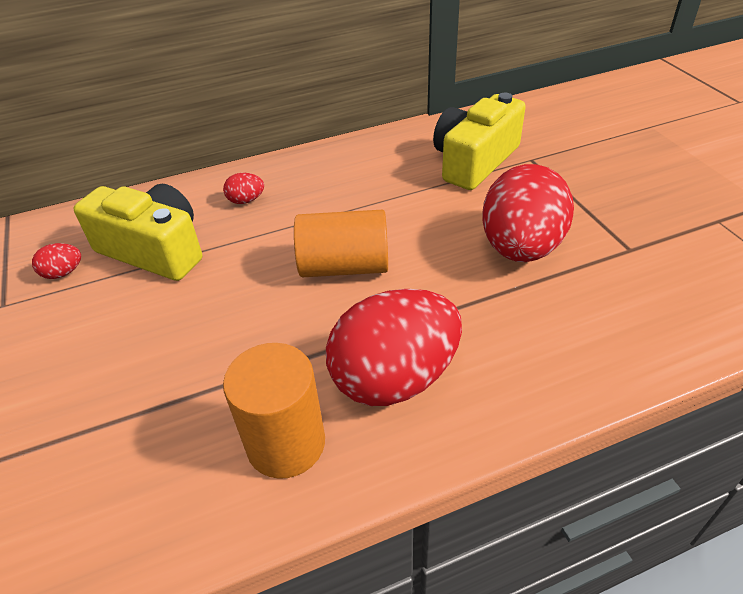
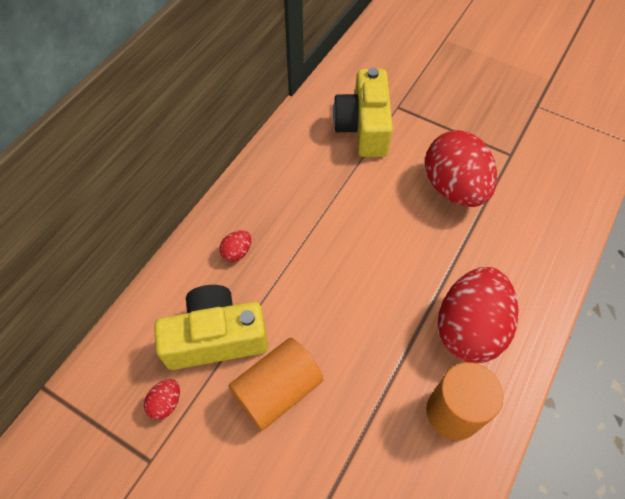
camera: 40 degrees left, 15 degrees up
orange cylinder [294,210,388,277] -> orange cylinder moved to [228,338,323,431]

